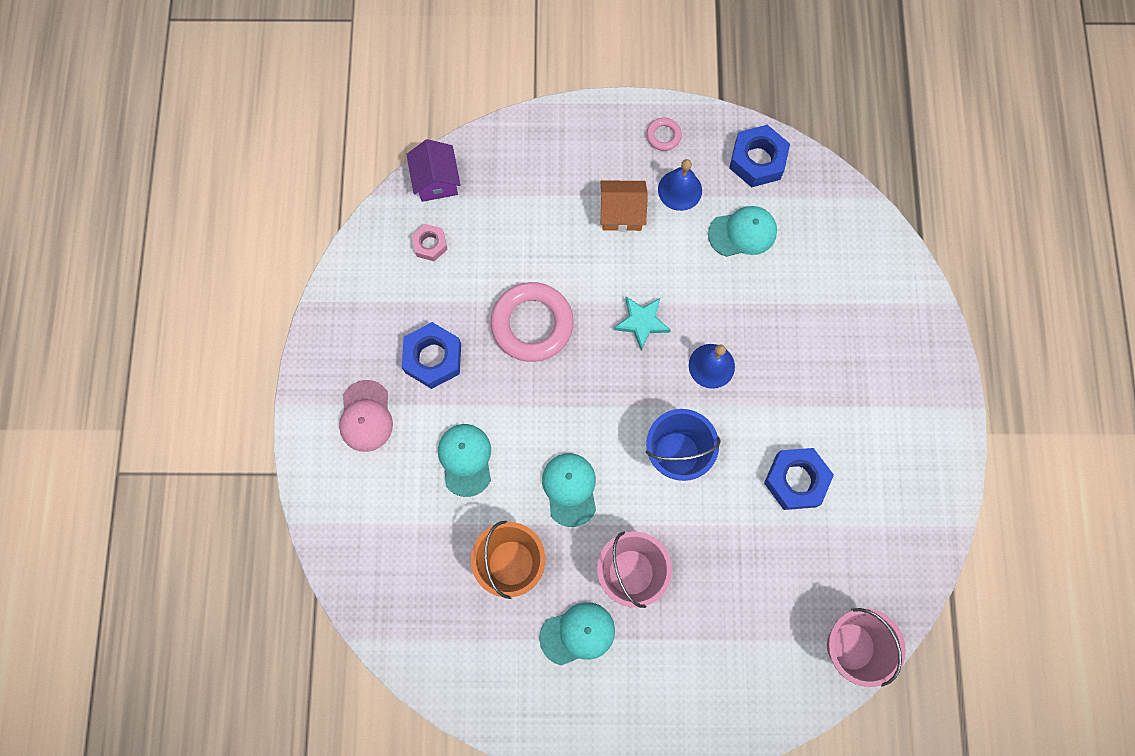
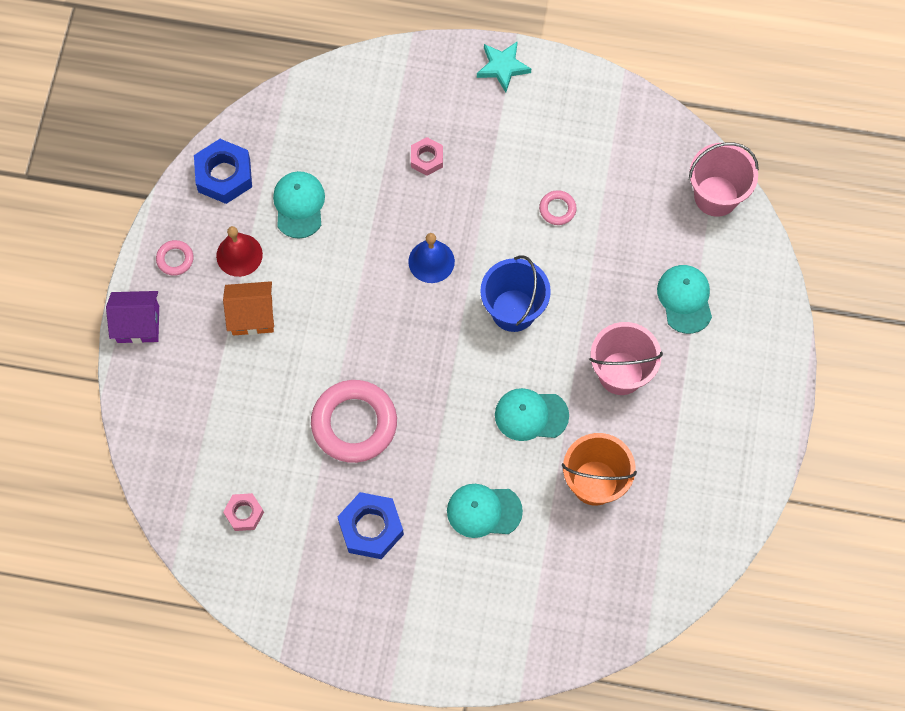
camera: 80 degrees left, 5 degrees down
pink cap [339,380,393,452] -> none
purple house [406,139,460,202] -> purple house moved to [106,291,159,344]
turquoise cap [539,602,615,666] -> turquoise cap moved to [657,265,712,334]
orange house [600,181,648,231] -> orange house turned 75 degrees clockwise [223,281,274,336]
turquoise star [614,297,671,350] -> turquoise star moved to [477,41,531,92]
blue bell [658,159,702,211] -> red bell [216,226,263,277]
blue nut [764,448,834,510] -> pink ring [539,190,577,225]
none -> pink nut [411,137,443,176]

